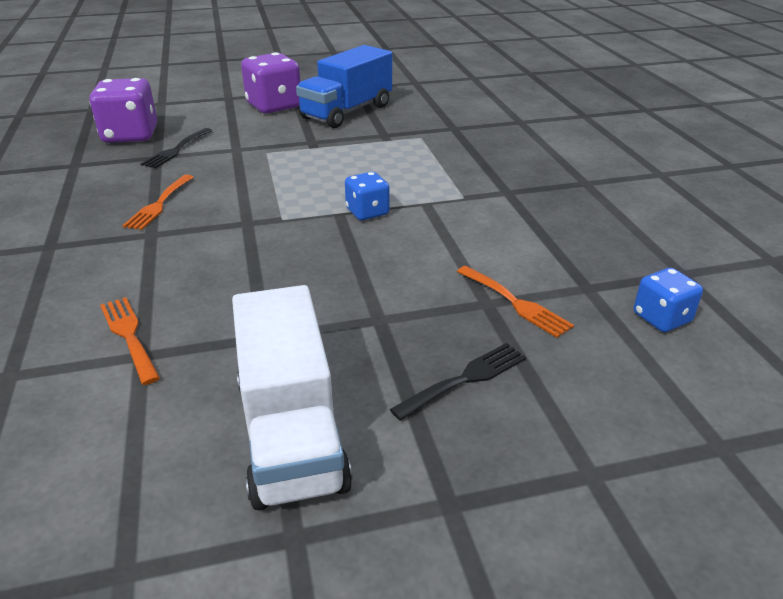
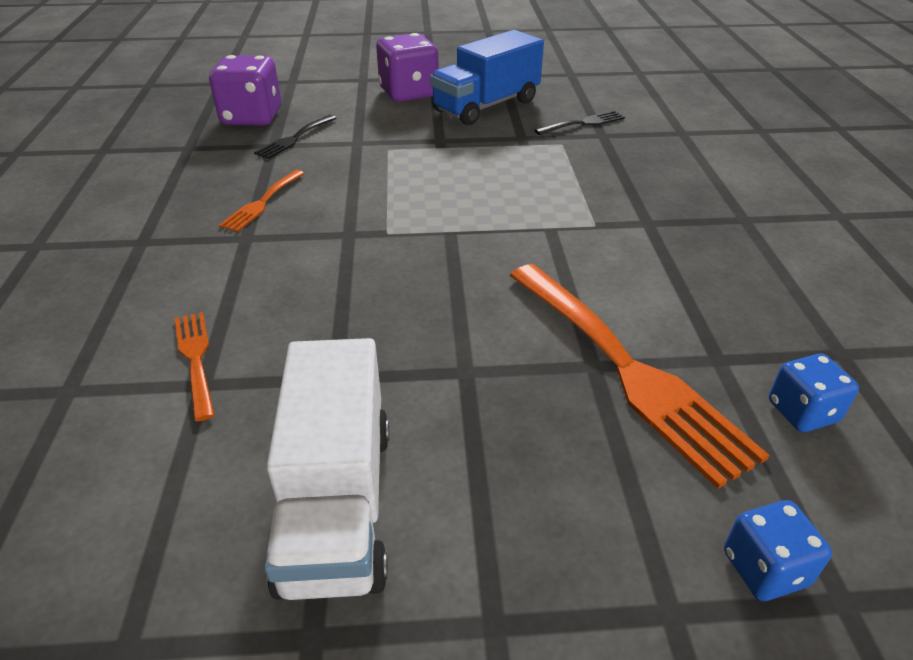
camera: 10 degrees right, 5 degrees up
blue dice [345,172,389,220] -> blue dice moved to [724,500,832,601]
black fork [390,343,526,421] -> black fork moved to [534,111,625,135]
orange fork [457,266,574,338] -> orange fork [509,264,770,489], size x2.07

